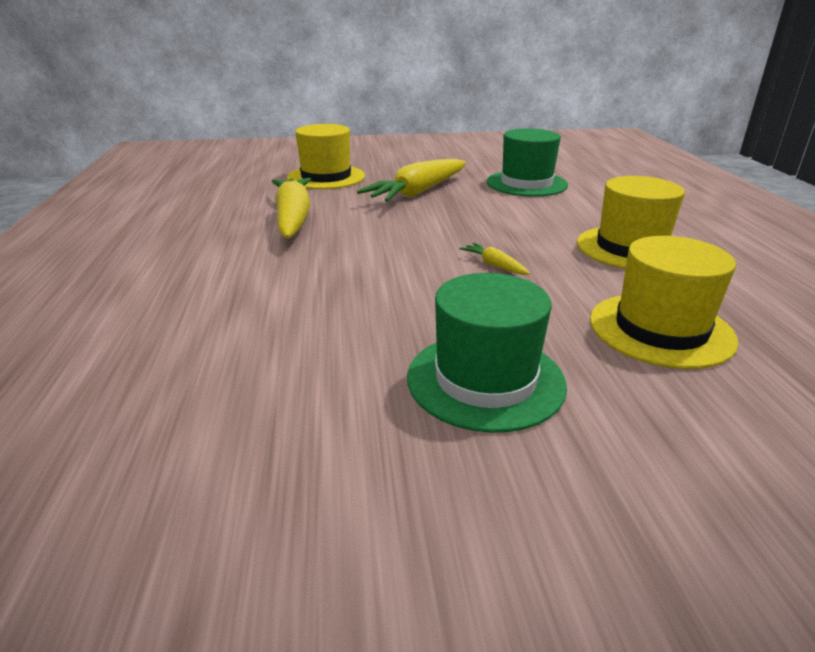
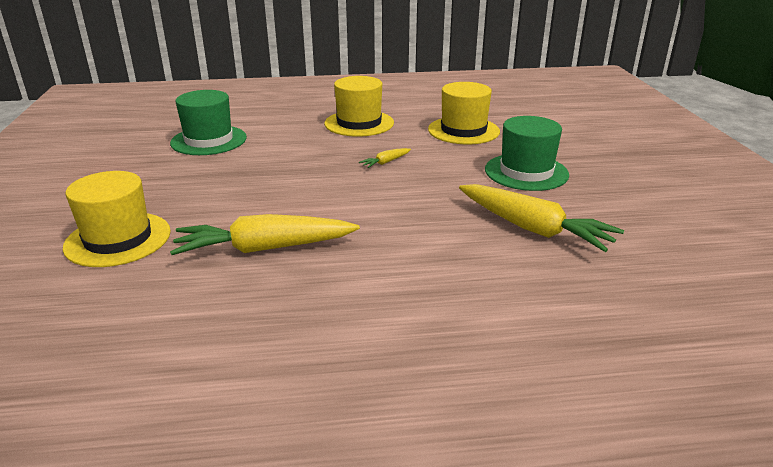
camera: 90 degrees left, 0 degrees up
yellow carrot [357,159,466,202] -> yellow carrot moved to [459,184,624,252]

